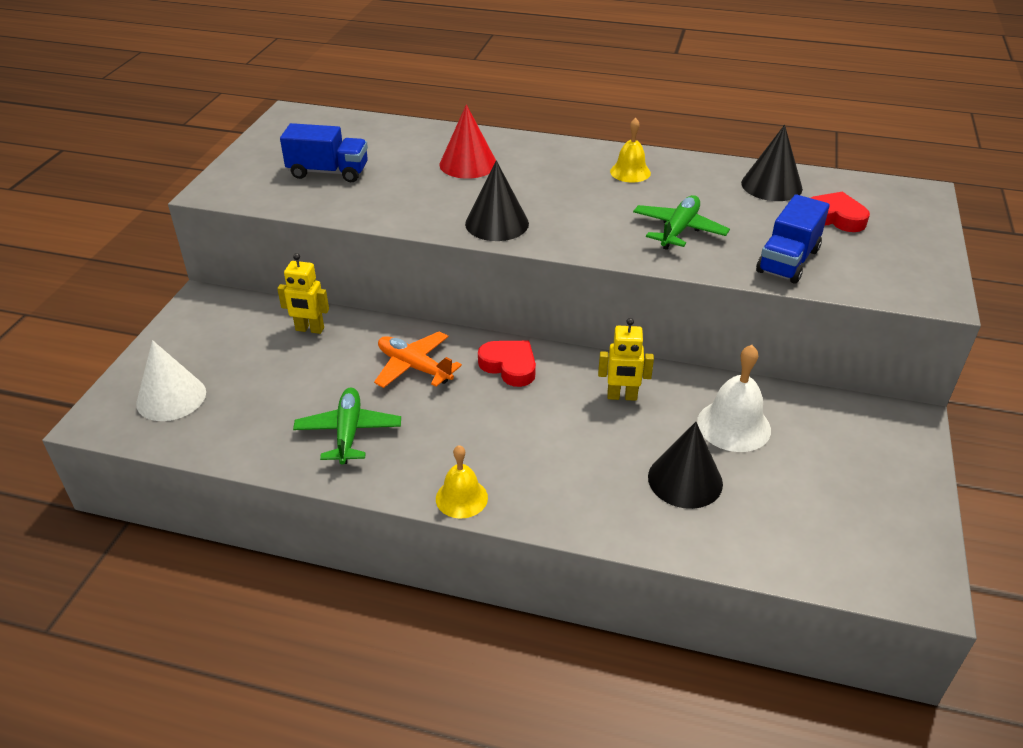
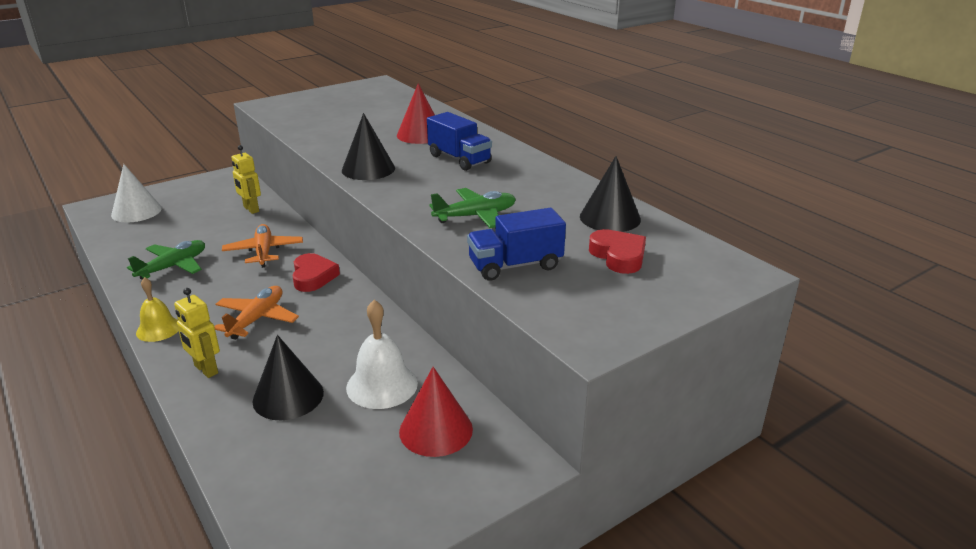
camera: 40 degrees right, 10 degrees down
blue truck [280,123,368,182] -> blue truck moved to [427,112,492,171]
yellow robot [598,318,654,401] -> yellow robot moved to [174,288,220,378]
yellow bell [610,118,651,183] -> none
none -> orange plane [214,286,299,340]
none -> red cone [399,367,473,457]

